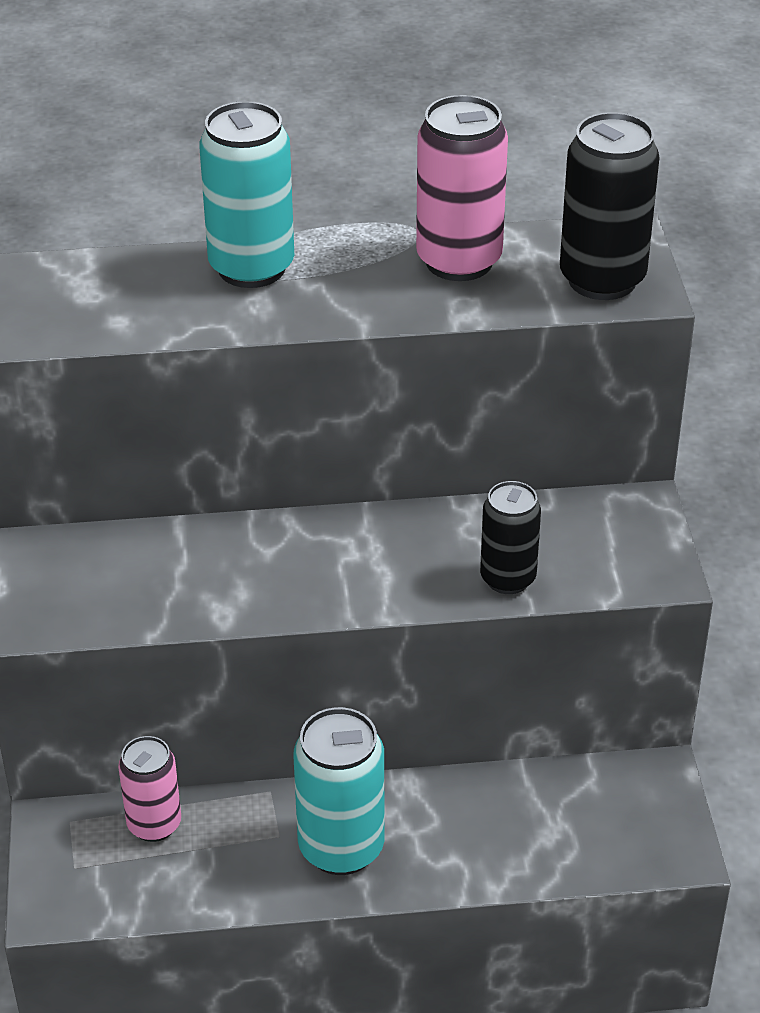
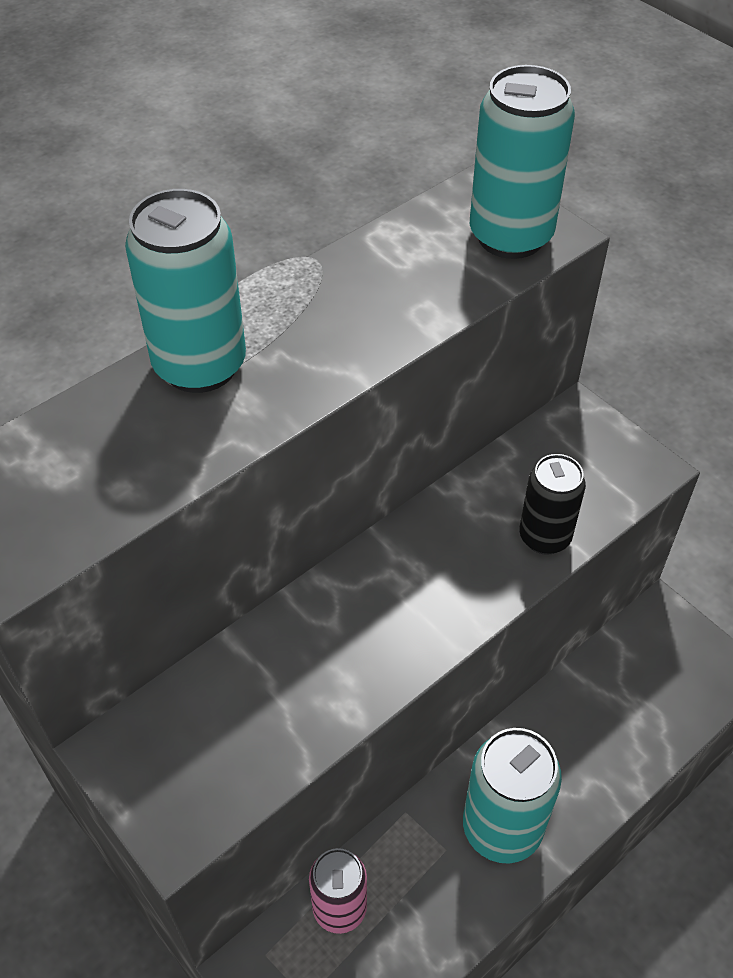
camera: 35 degrees left, 10 degrees up
pink can [416,95,508,281] -> none
black can [560,112,660,300] -> turquoise can [470,65,575,259]

